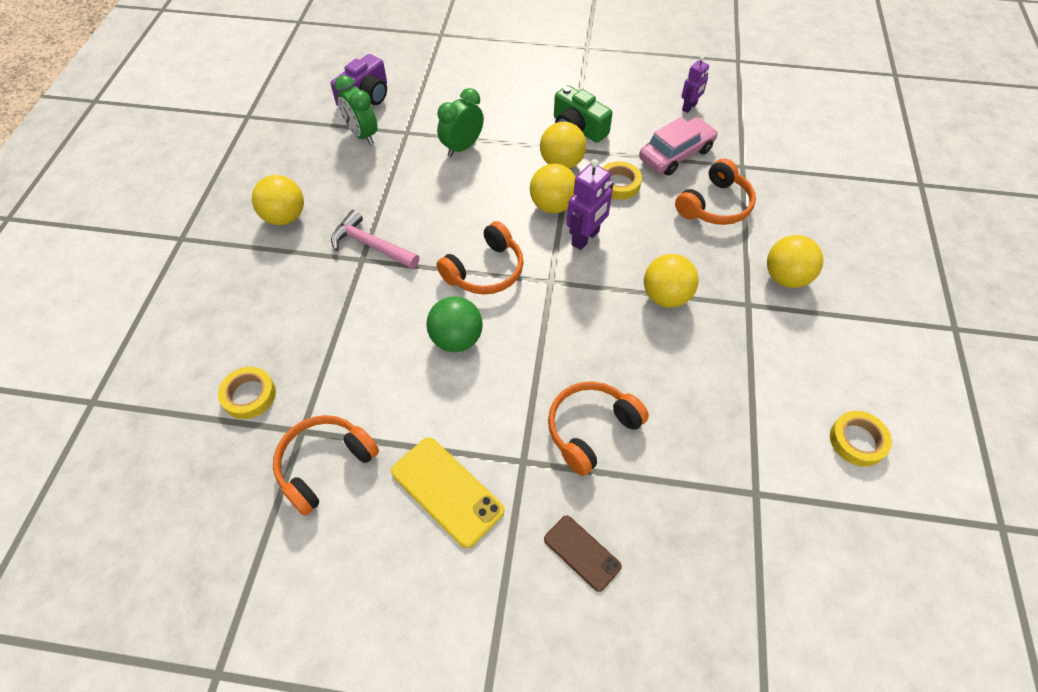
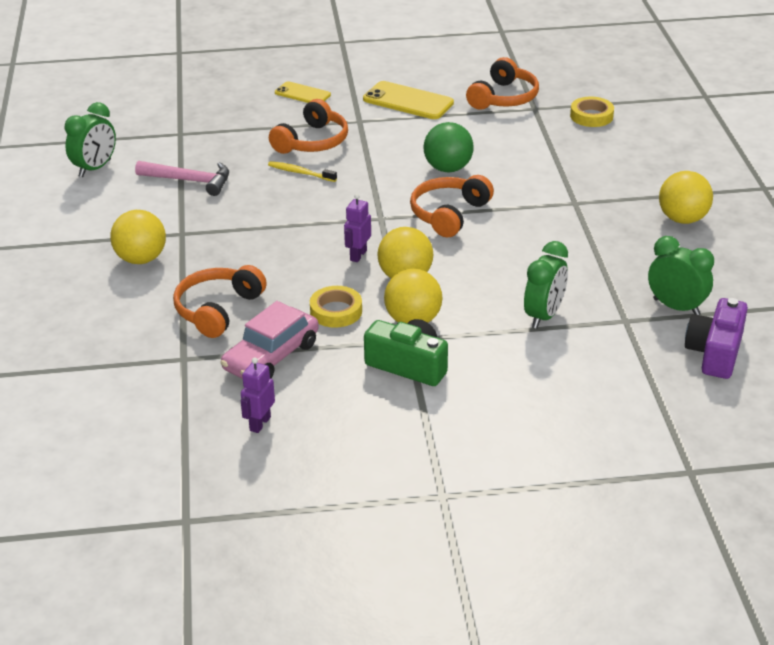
camera: 165 degrees right, 20 degrees down
pink hammer [331,210,419,269] -> pink hammer moved to [135,161,229,196]
brown phone [544,515,622,592] -> yellow phone [275,81,331,103]
purple robot [567,159,614,250] -> purple robot [344,194,371,262], size x0.64
yellow ball [644,254,699,308] -> none
yellow tape [830,411,892,467] -> green clock [65,102,116,177]
none -> yellow toothbrush [268,161,337,182]

